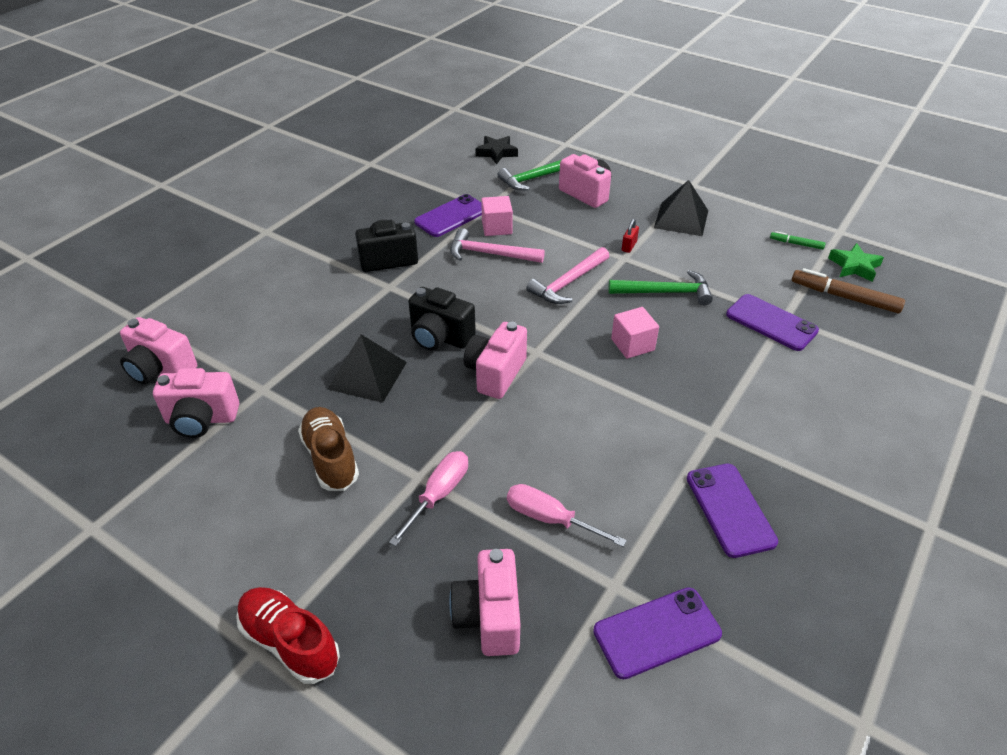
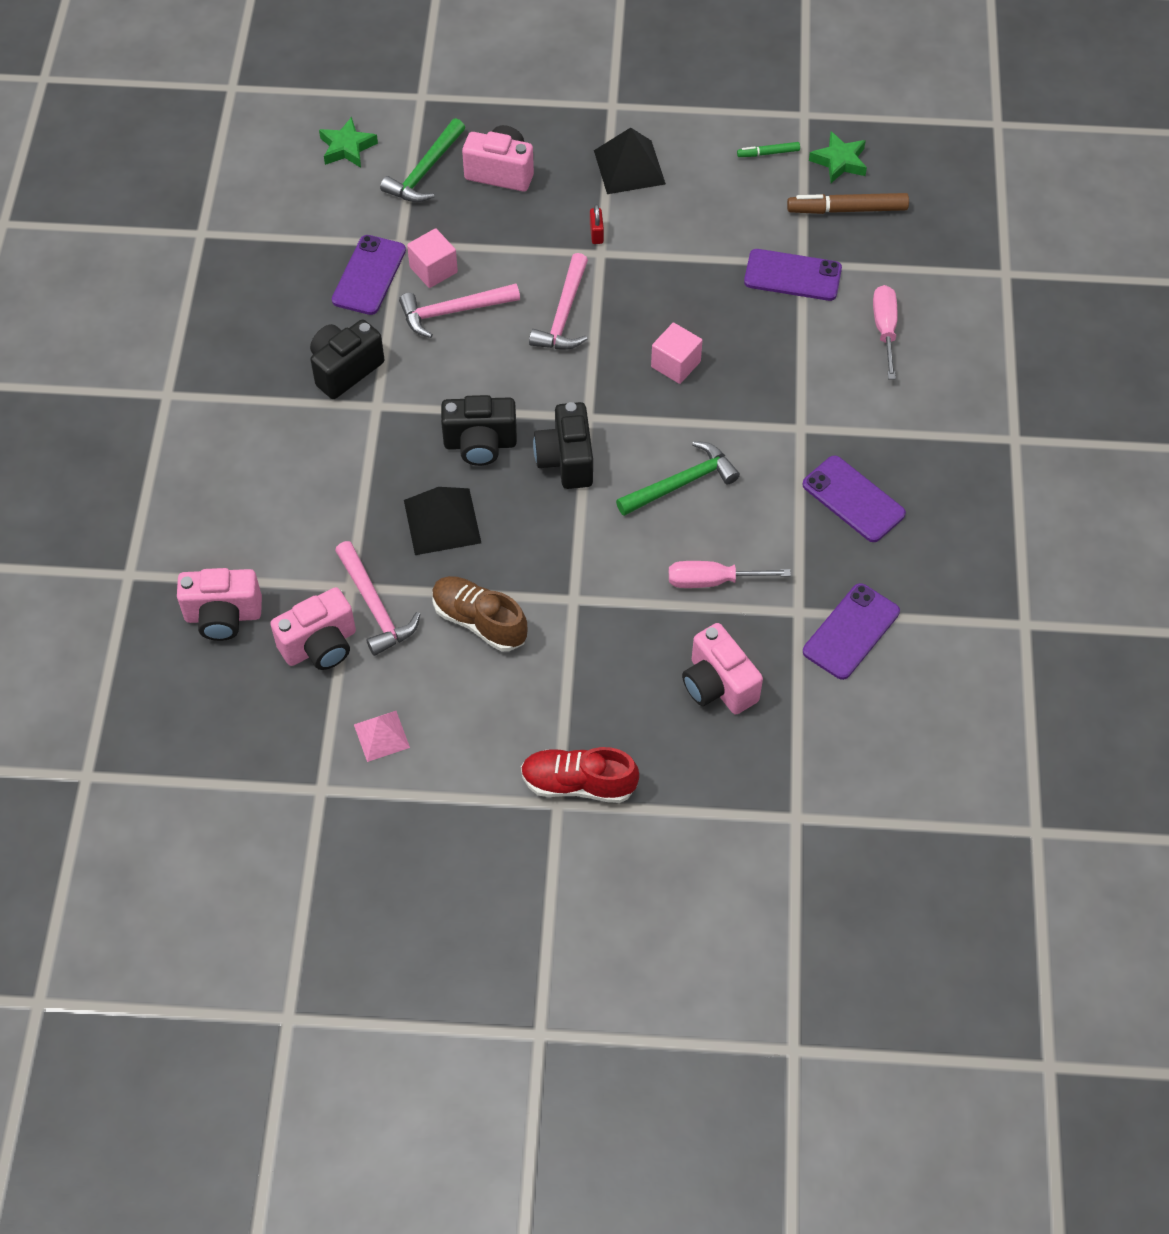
camera: 30 degrees left, 15 degrees up
pink screwdriver [389,451,468,546] -> pink screwdriver moved to [873,285,898,379]
pink camera [464,322,527,399] -> black camera [533,402,593,489]
black star [475,136,518,164] -> green star [319,117,378,168]
green hammer [608,270,713,305] -> green hammer moved to [616,441,740,516]
none -> pink hammer [335,541,420,656]
none -> pink pyramid [354,711,410,762]

